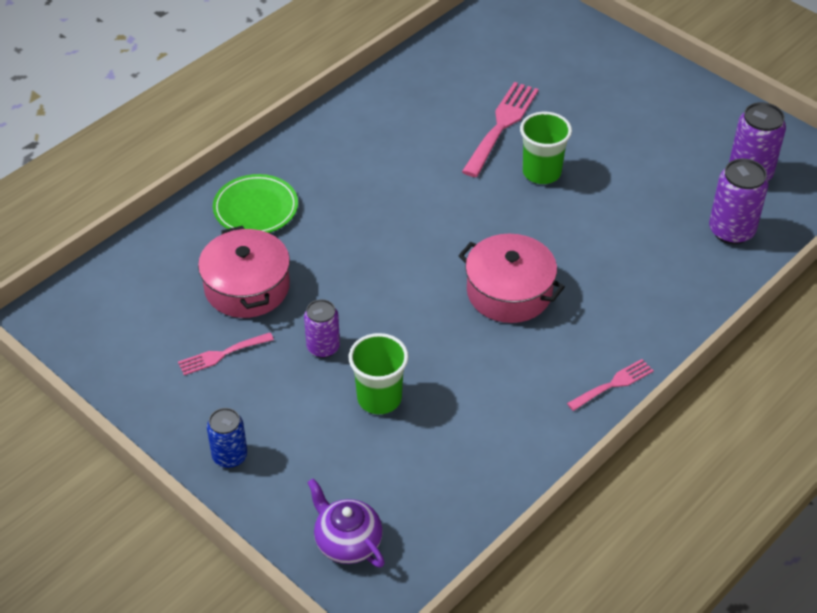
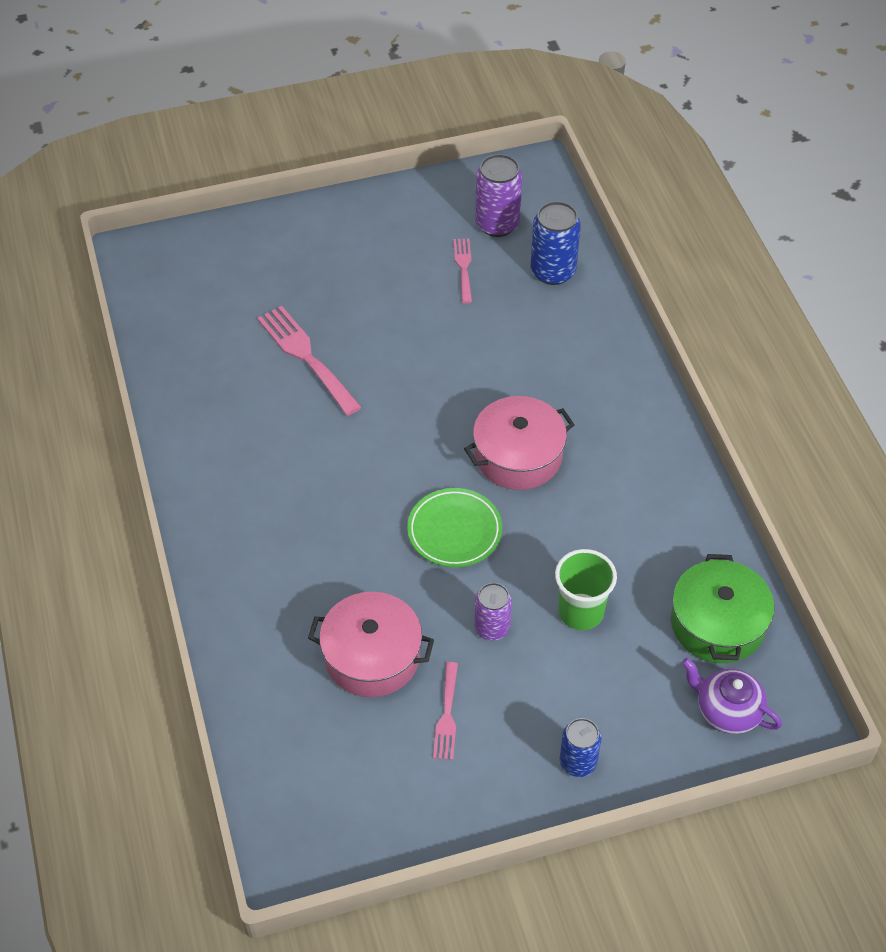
camera: 60 degrees left, 5 degrees up
green plate [213,174,298,233] -> green plate moved to [407,488,502,567]
purple teapot [307,478,385,568] -> purple teapot turned 45 degrees clockwise [682,658,782,734]
green cup [520,112,572,184] -> none
pink fork [567,359,654,411] -> pink fork moved to [453,238,472,303]
purple can [709,158,768,244] -> blue can [531,201,581,285]
none -> green pot [671,554,774,663]

